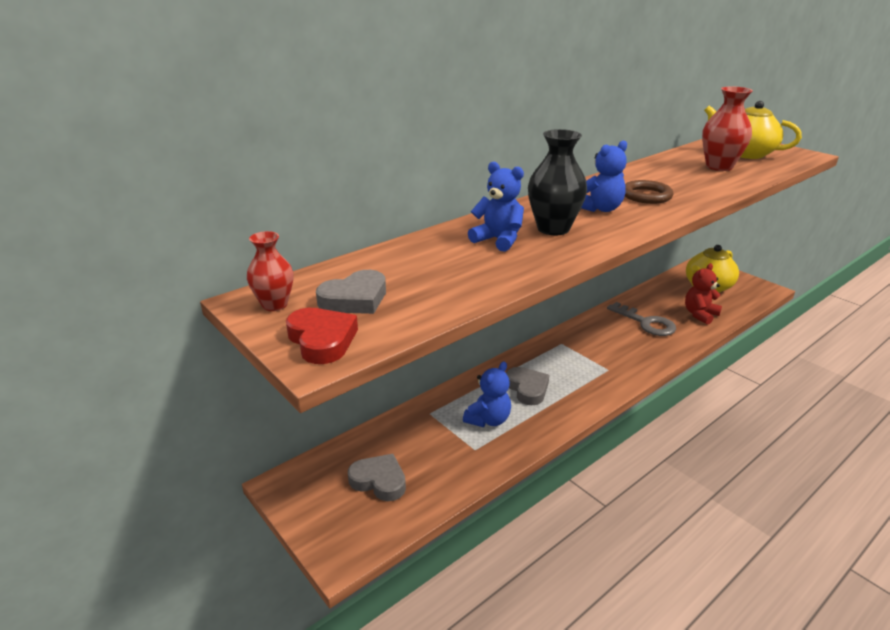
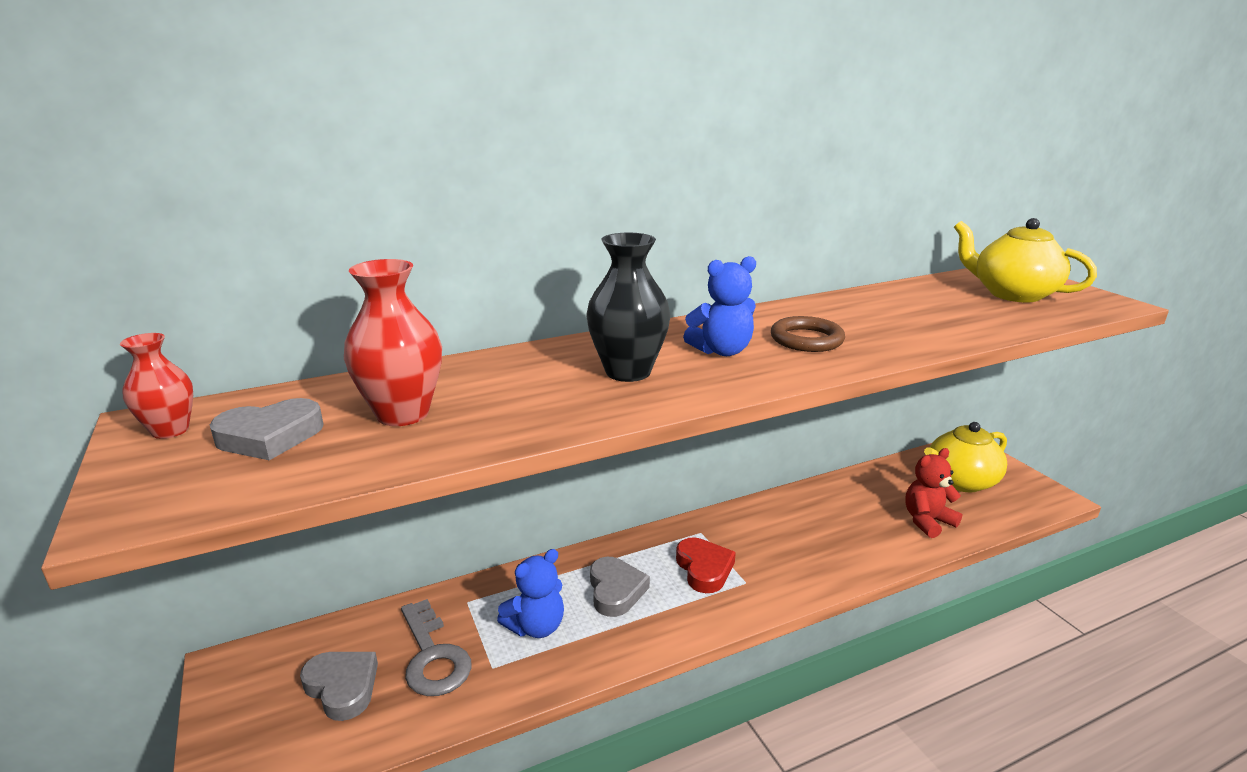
camera: 15 degrees right, 5 degrees down
red heart [286,308,358,364] -> red heart moved to [676,537,736,593]
blue teddy bear [468,162,524,252] -> none
grey key [607,302,676,336] -> grey key moved to [401,599,472,696]
red vase [702,87,753,171] -> red vase moved to [344,259,442,426]

